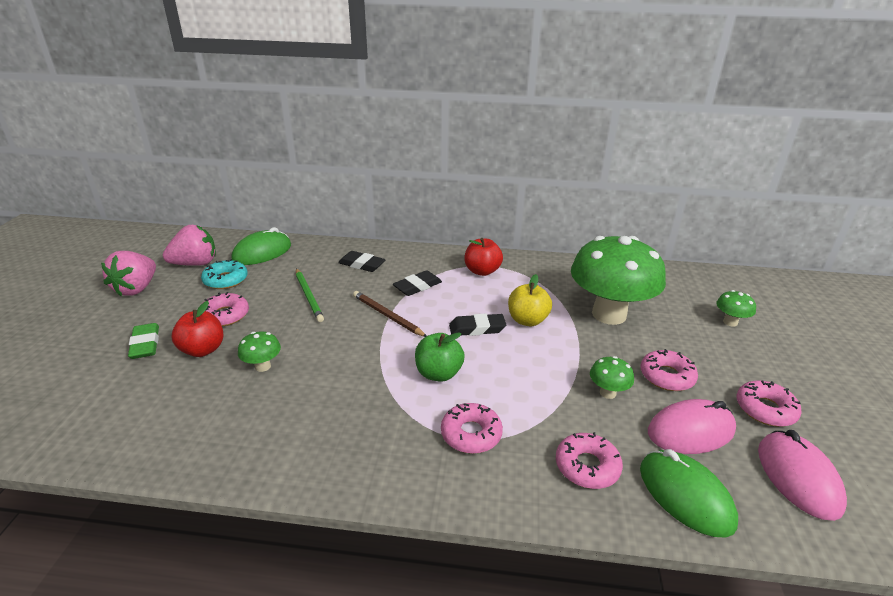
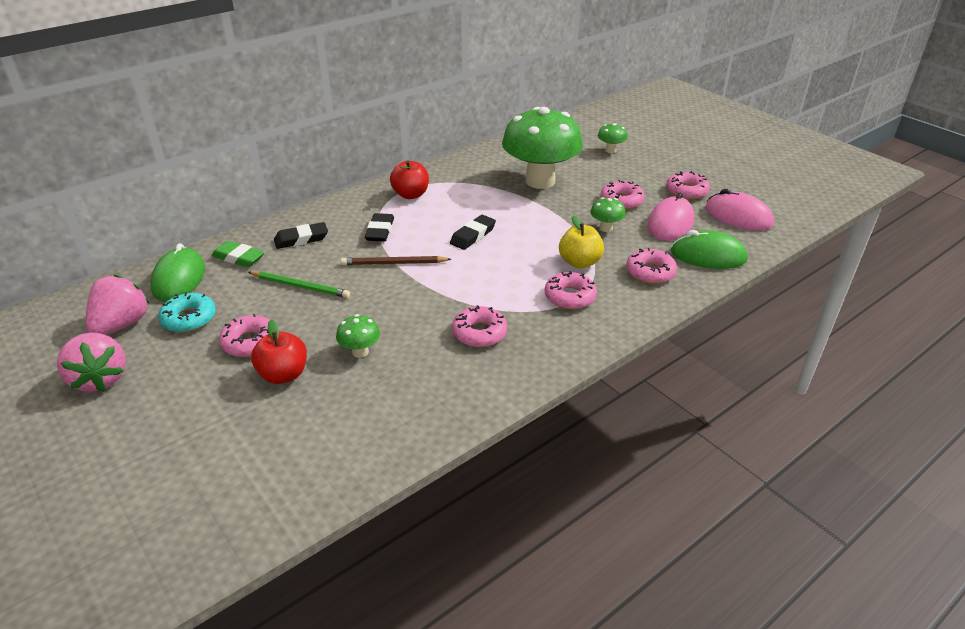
camera: 45 degrees left, 5 degrees up
green eraser [128,323,159,359] -> green eraser moved to [211,241,265,267]
green apple [415,332,465,382] -> none
yellow apple [508,274,552,326] -> yellow apple moved to [559,215,604,268]
none -> pink donut [452,305,507,347]

